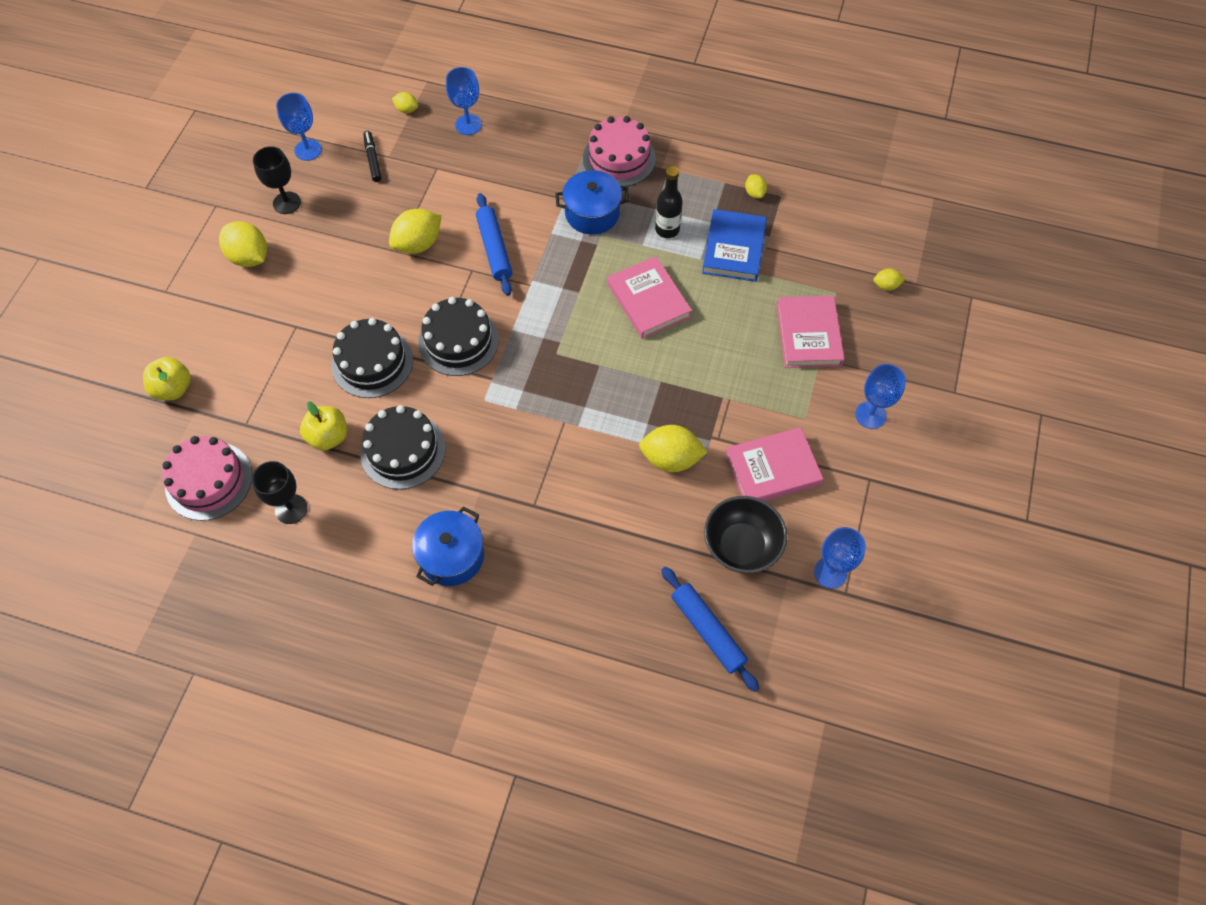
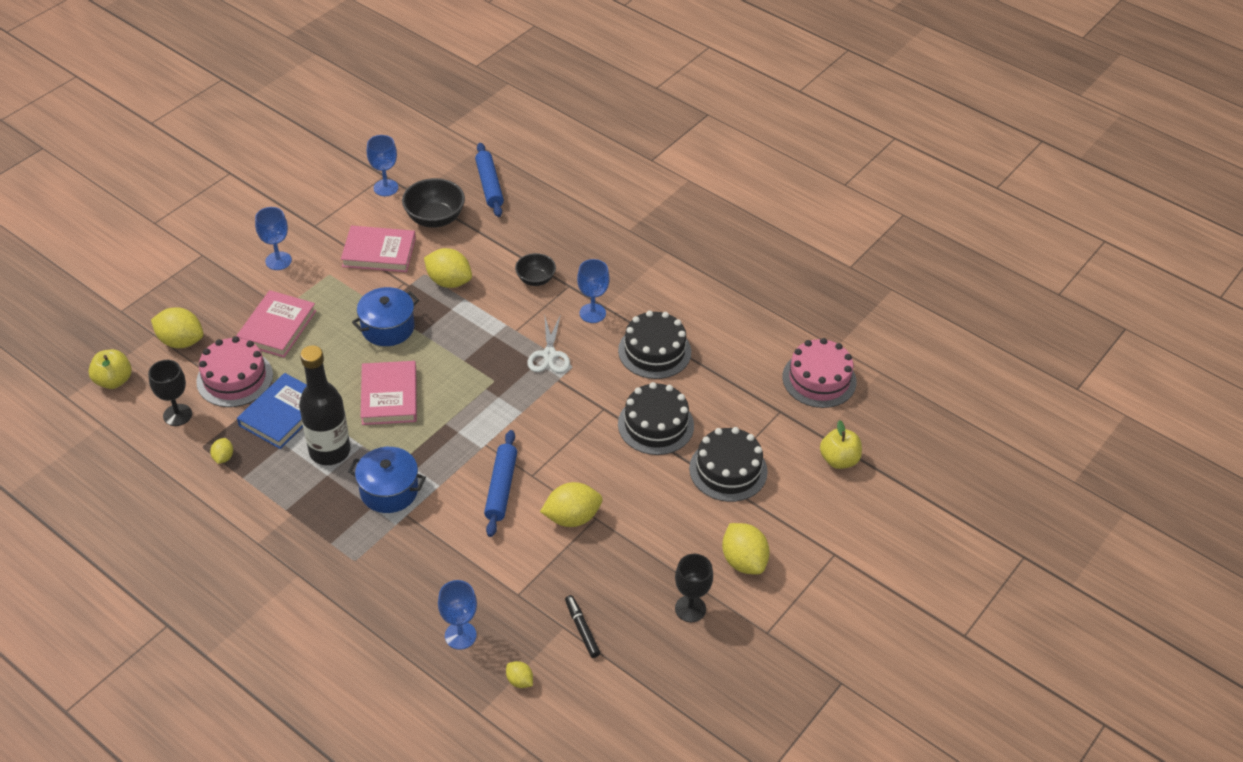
camera: 160 degrees left, 15 degrees down
black goblet [251,461,308,524] -> black goblet moved to [148,360,192,426]
blue goblet [276,93,322,161] -> blue goblet moved to [577,259,610,323]
yellow apple [300,401,347,451] -> yellow apple moved to [88,349,132,389]
black marker [363,131,381,182] -> black marker turned 150 degrees clockwise [565,595,600,658]
blue pot [412,506,484,586] -> blue pot moved to [352,287,419,346]
black cake [418,297,499,376] -> black cake moved to [689,427,768,502]
pink cake [583,116,656,187] -> pink cake moved to [196,336,273,407]
black bottle [655,166,683,238] -> black bottle [299,345,350,465], size x1.64
yellow lemon [873,268,905,291] -> yellow lemon [151,307,204,348], size x1.95
none -> black bowl [515,253,556,286]
none -> white scissors [527,314,570,373]

